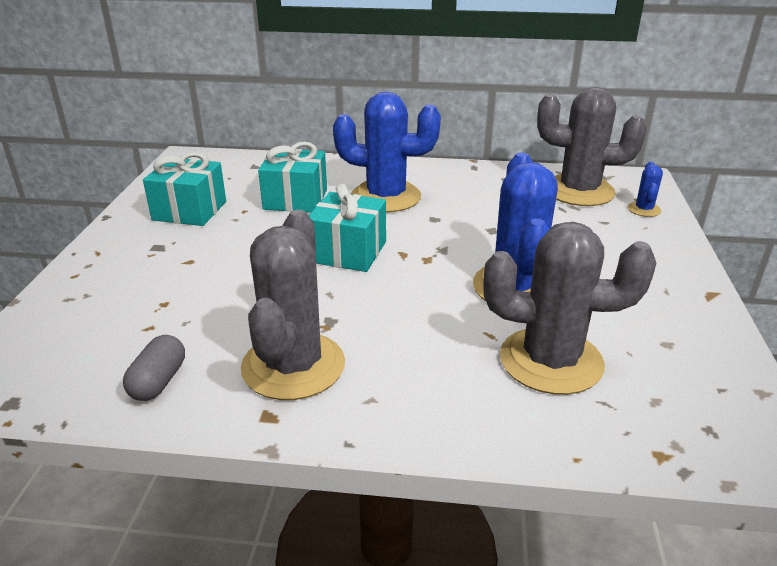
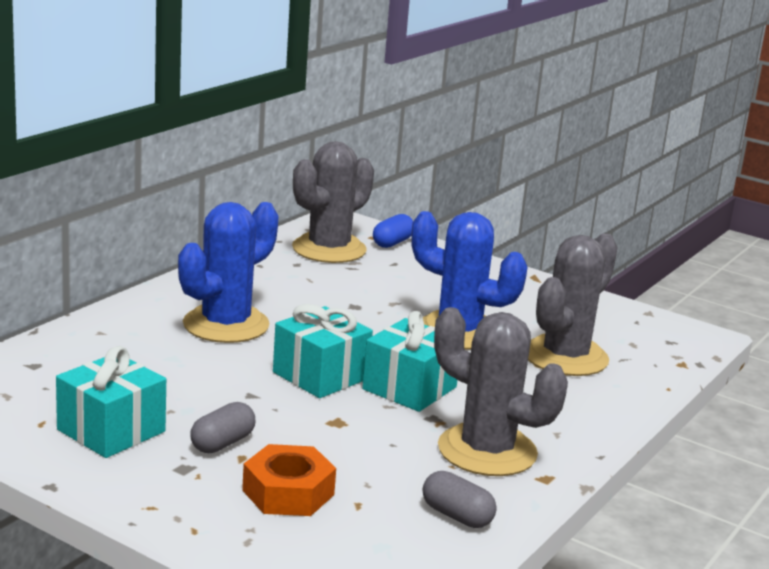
camera: 65 degrees left, 10 degrees down
turquoise gift [258,142,327,213] -> turquoise gift moved to [362,311,457,412]
blue cactus [628,161,663,217] -> blue capsule [373,214,413,248]
none -> grey capsule [190,402,256,453]
none -> orange nut [242,444,336,516]

